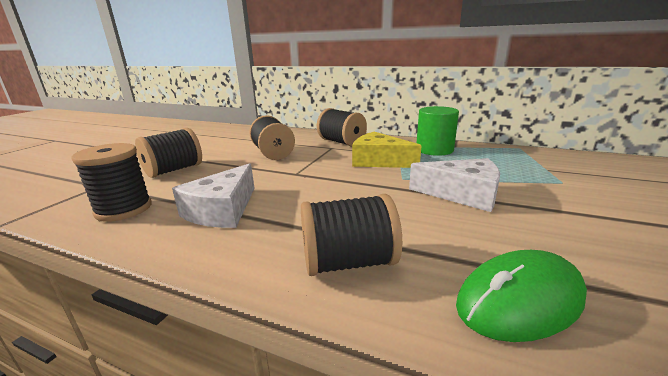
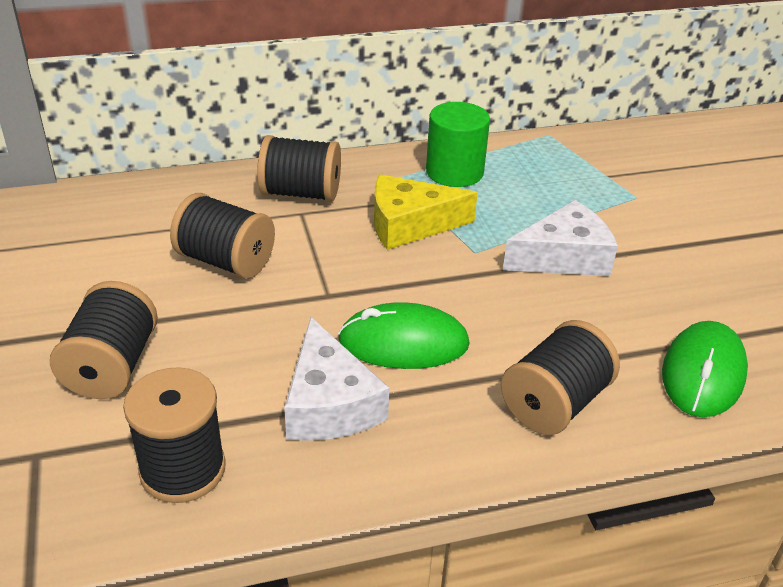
camera: 40 degrees left, 15 degrees up
none -> green mouse [338,302,470,369]

